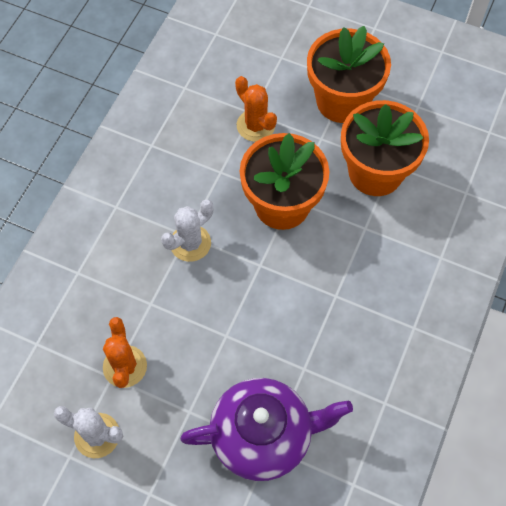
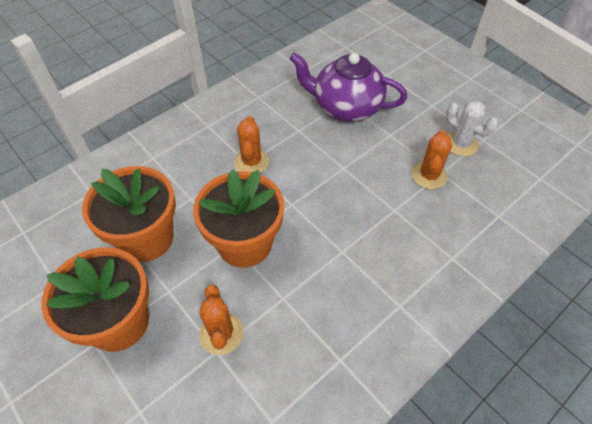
camera: 155 degrees left, 10 degrees down
white cactus [161,199,213,262] -> none
none -> orange cactus [234,116,269,173]

